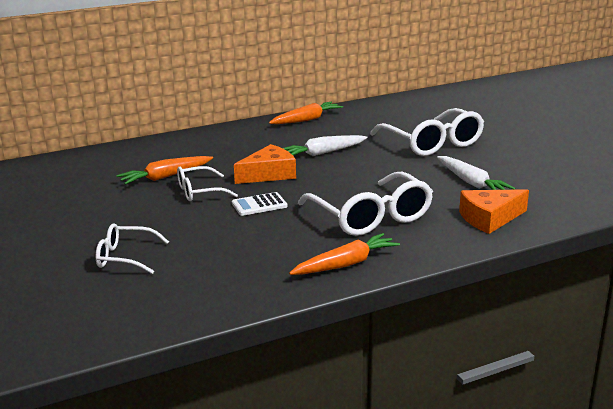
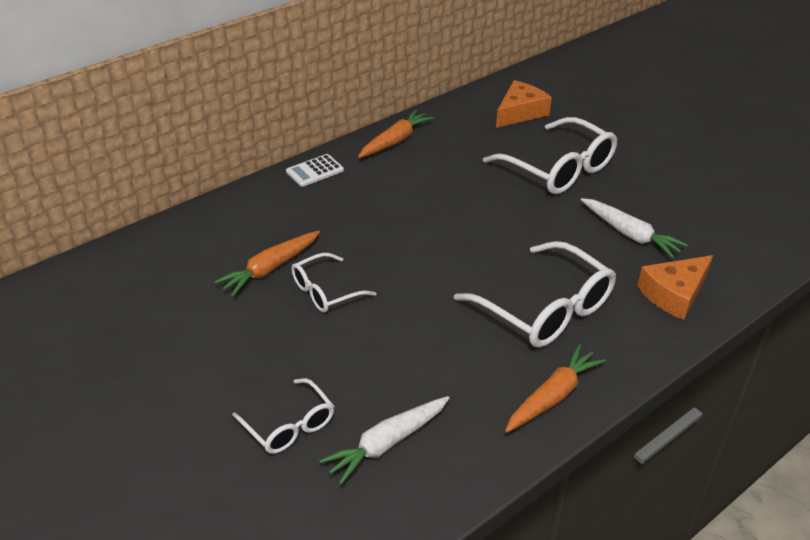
camera: 15 degrees left, 15 degrees up
white glasses [96,223,169,274] -> white glasses turned 120 degrees counterclockwise [232,378,334,454]
white calculator [232,192,288,216] -> white calculator moved to [286,154,344,187]
orange cheese [234,144,296,184] -> orange cheese moved to [496,80,552,128]
white carrot [283,135,367,156] -> white carrot moved to [320,396,450,485]

